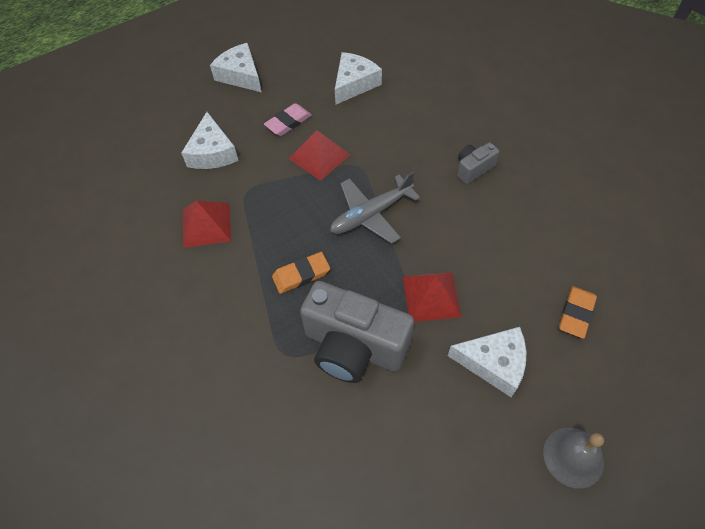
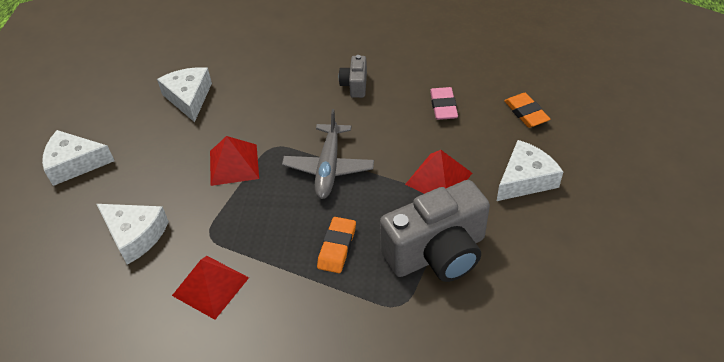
camera: 50 degrees left, 10 degrees down
pink eraser [264,103,312,136] -> pink eraser moved to [430,87,458,120]
grey bell [543,428,604,489] -> none

